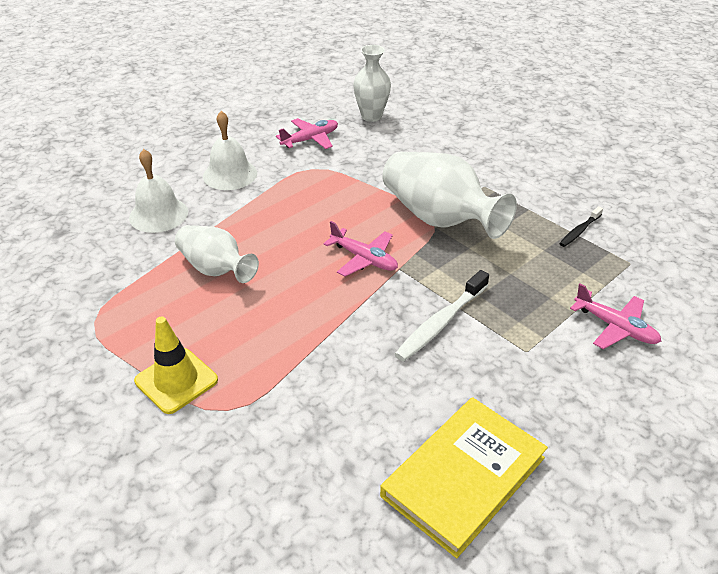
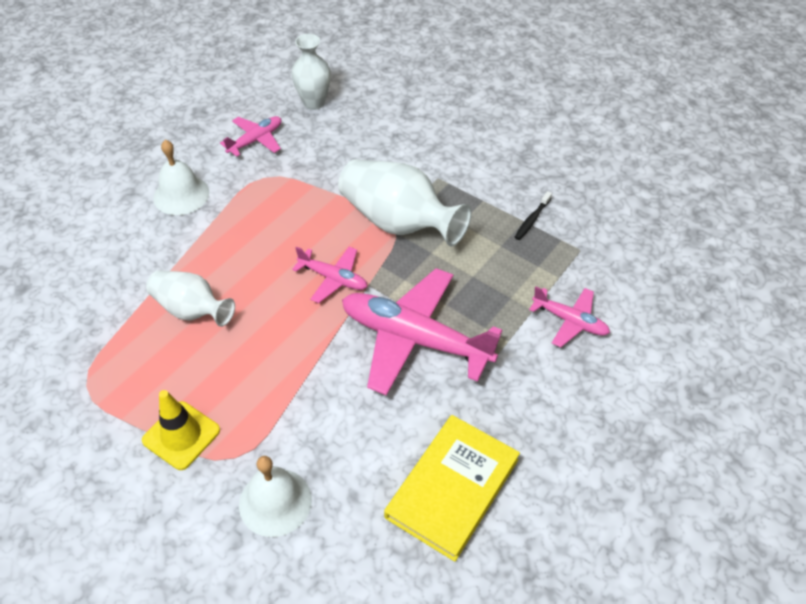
camera: 10 degrees left, 10 degrees up
white bell [129,149,188,233] -> white bell moved to [239,456,312,537]
white toothbrush [395,270,489,361] -> pink plane [342,268,502,396]

